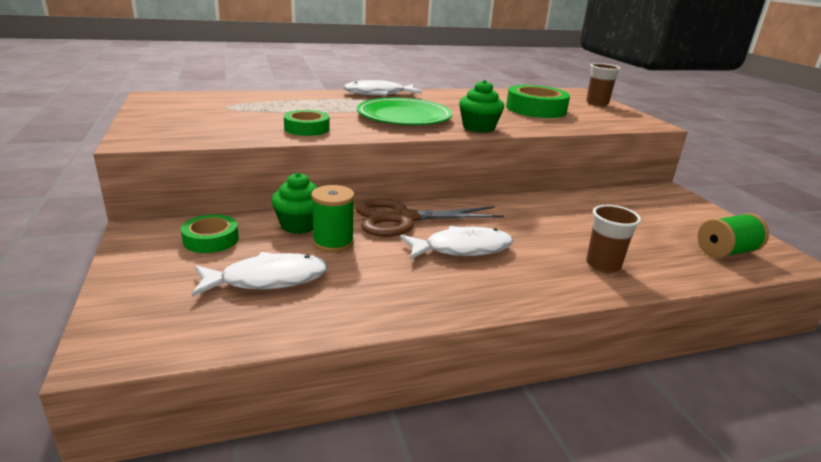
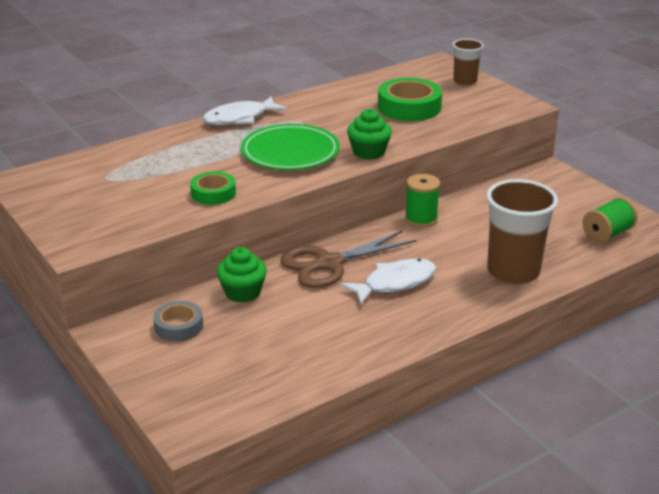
camera: 15 degrees left, 5 degrees up
green tape [181,214,239,253] -> grey tape [153,301,203,341]
white fish [192,252,328,297] -> none
green spool [311,185,355,252] -> green spool moved to [405,174,440,227]
brown cup [586,205,641,273] -> brown cup [486,179,558,284], size x1.79

